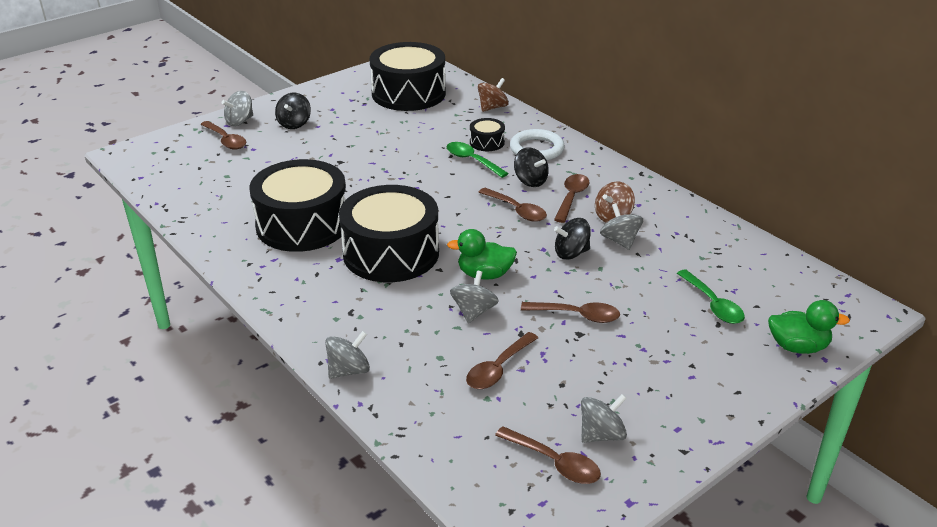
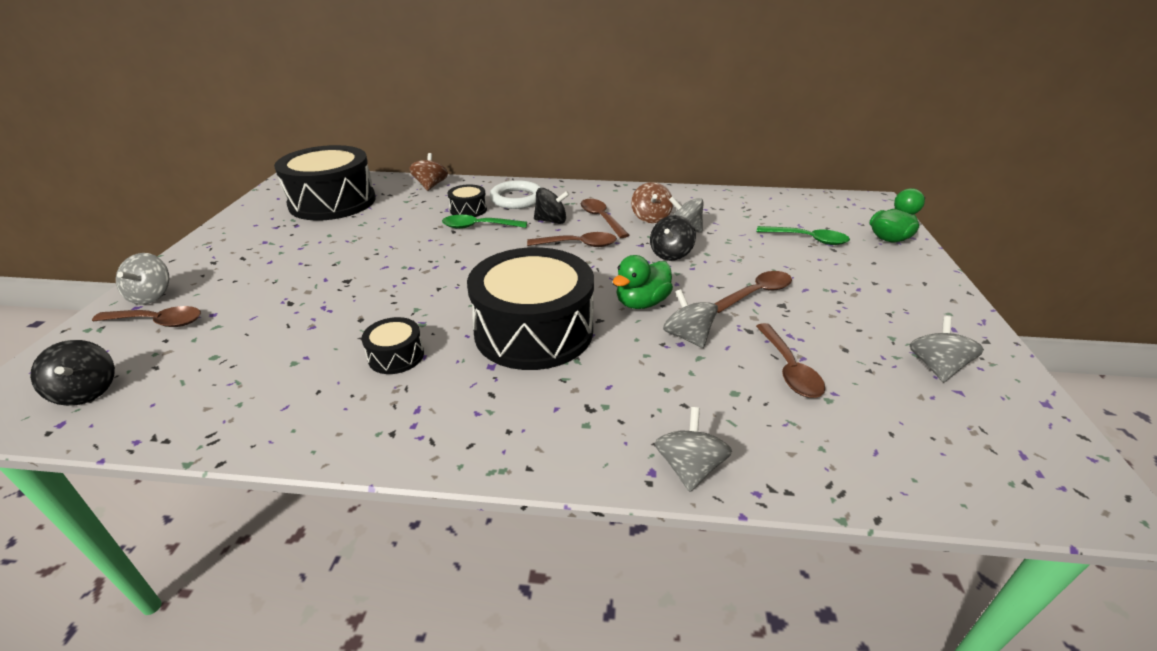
camera: 45 degrees left, 0 degrees up
black drum [249,159,346,252] -> black drum [361,317,424,374], size x0.43
black spinning top [275,93,311,129] -> black spinning top moved to [30,340,115,406]
brown spoon [495,426,601,484] -> none

